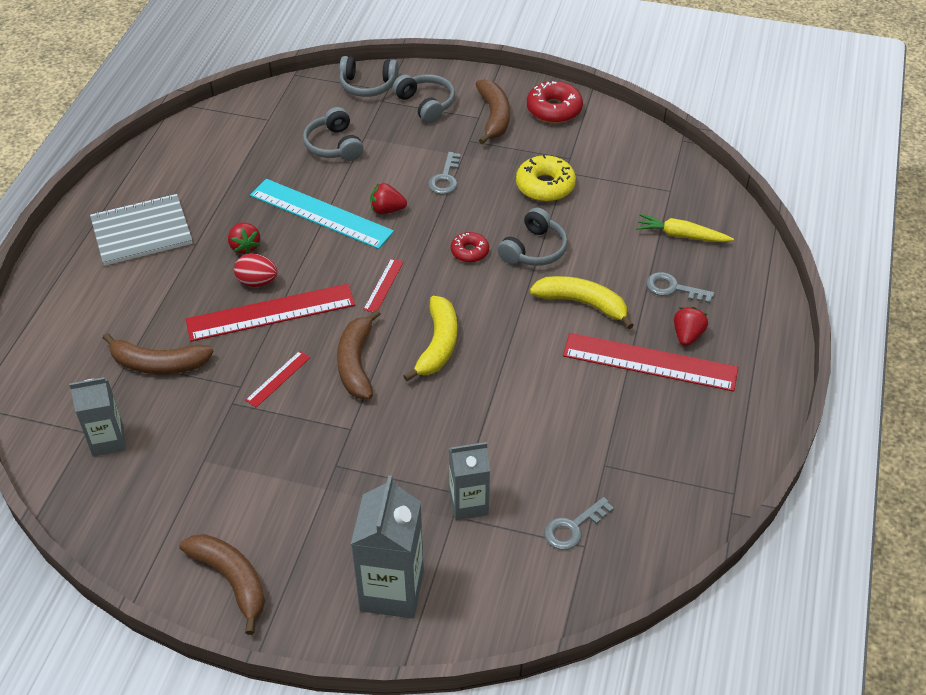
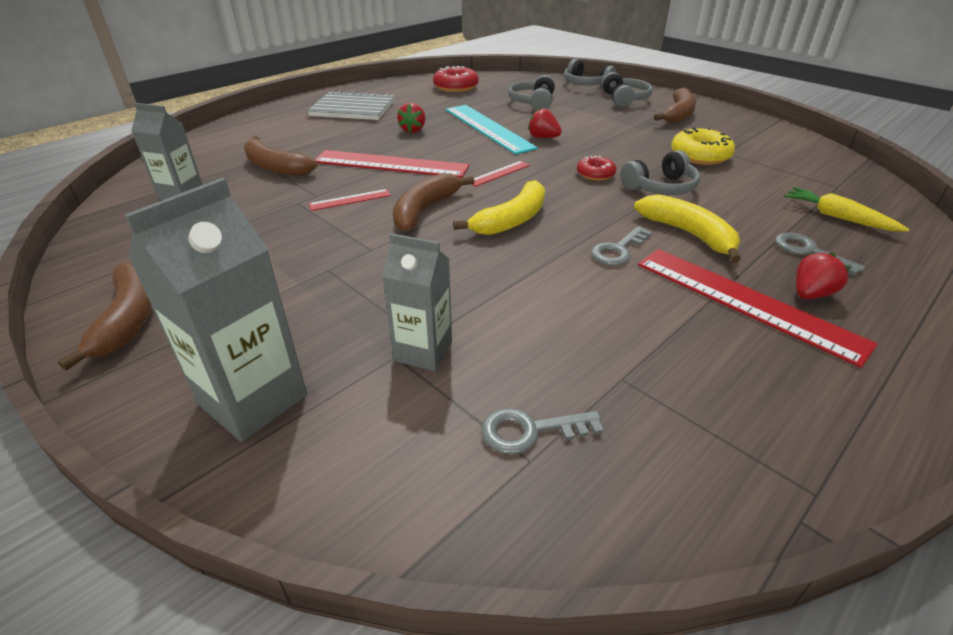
camera: 30 degrees right, 10 degrees down
red egg [234,254,277,287] -> none
grey key [428,152,461,194] -> grey key moved to [591,226,652,266]
red donut [527,81,583,123] -> red donut moved to [433,66,479,92]

